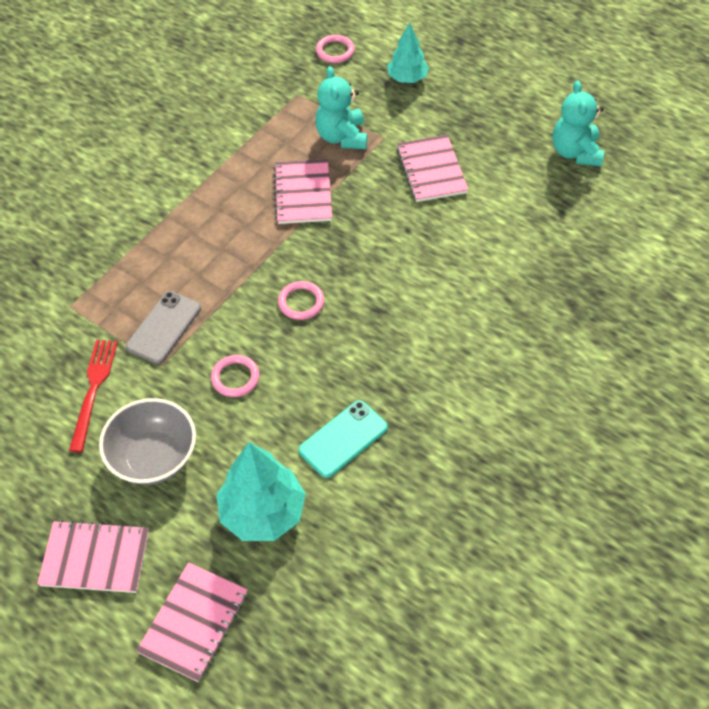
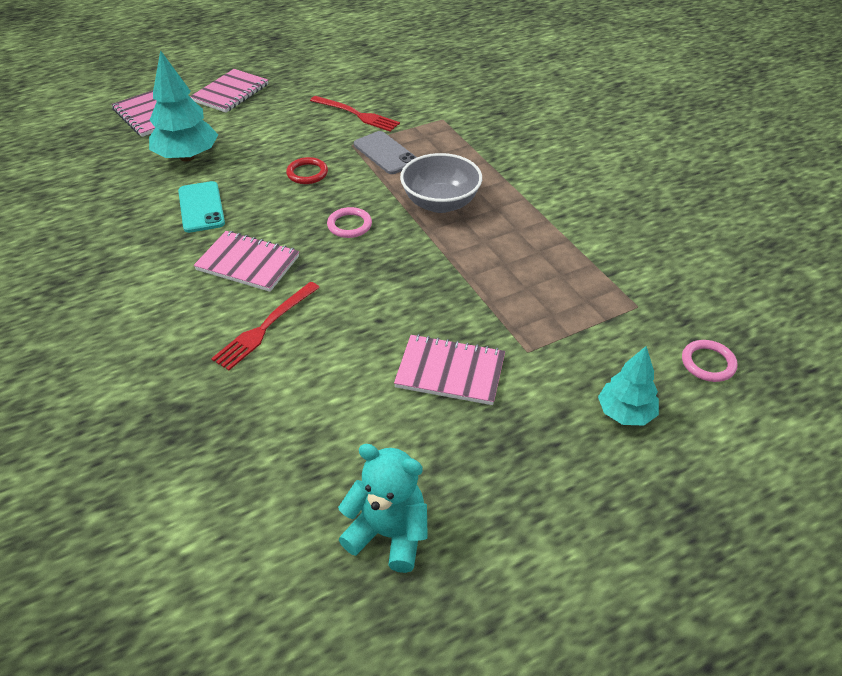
camera: 115 degrees right, 10 degrees down
grey bowl [99,398,196,485] -> grey bowl moved to [400,153,482,213]
pink ring [211,355,260,397] -> red ring [286,157,328,184]
pink notebook [273,159,332,224] -> pink notebook moved to [194,231,299,292]
turquoise teddy bear [315,66,367,149] -> none
none -> red fork [211,282,320,370]

